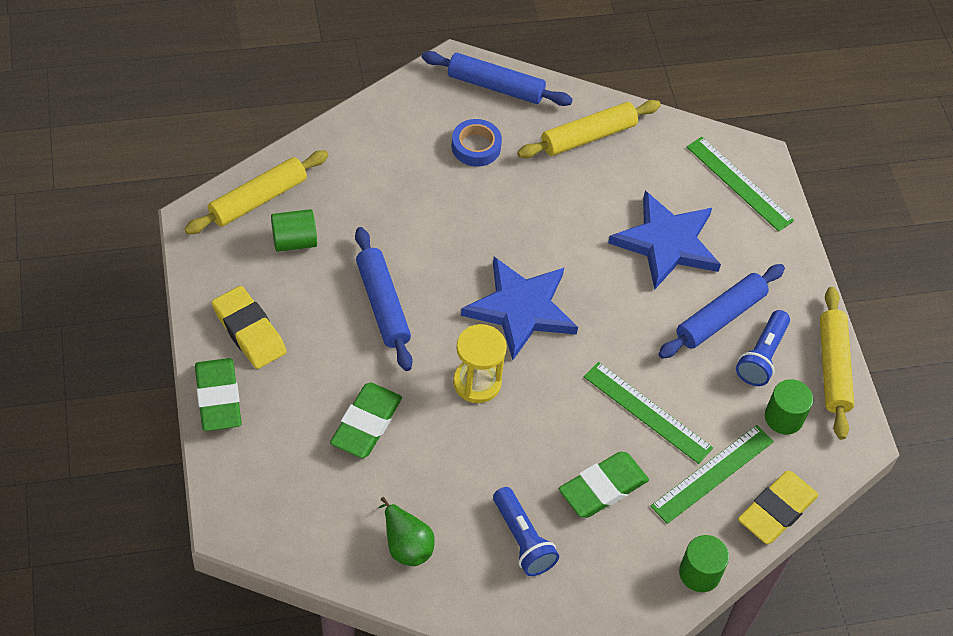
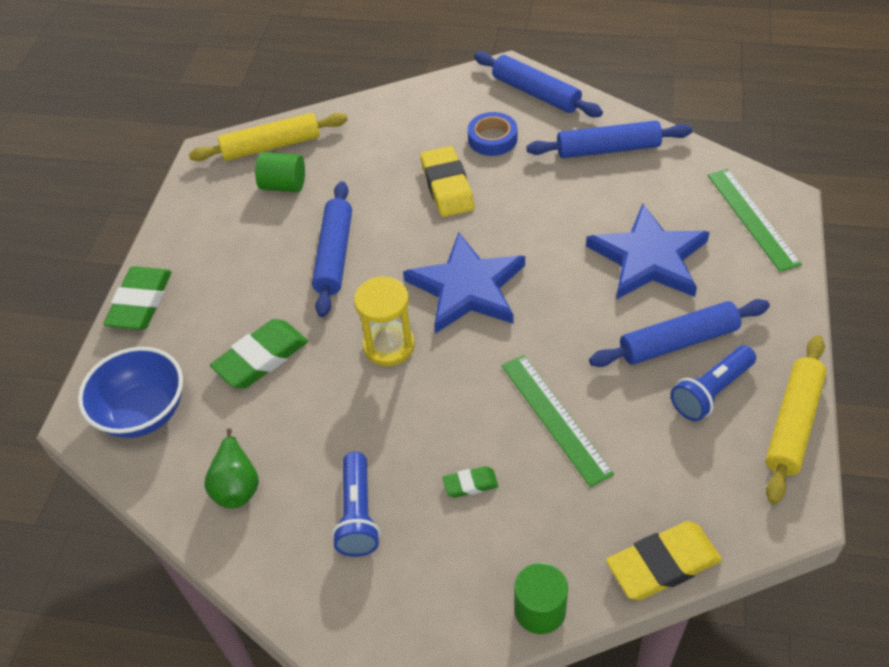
camera: 30 degrees right, 5 degrees down
yellow eraser [212,286,287,369] -> yellow eraser moved to [421,146,475,217]
yellow rolling pin [517,100,661,158] -> blue rolling pin [526,121,692,158]
green eraser [559,452,649,518] -> green eraser [442,466,498,498], size x0.51
green ruler [651,425,774,524] -> none
green cylinder [765,379,813,435] -> none
none -> blue bowl [78,347,183,438]

